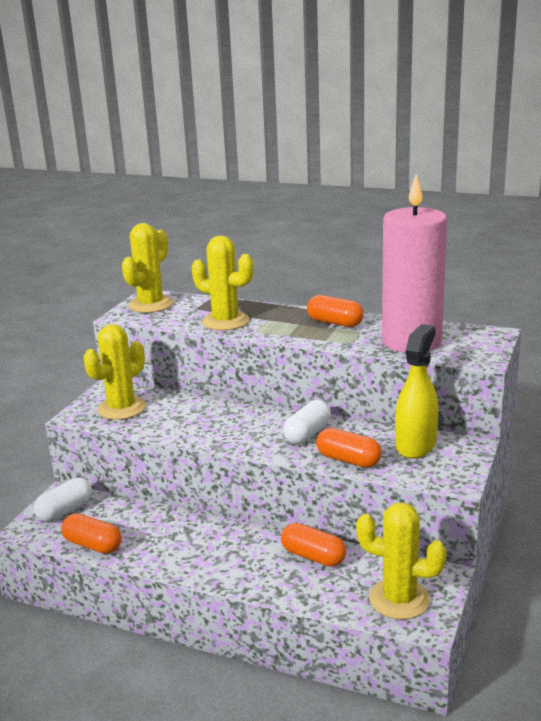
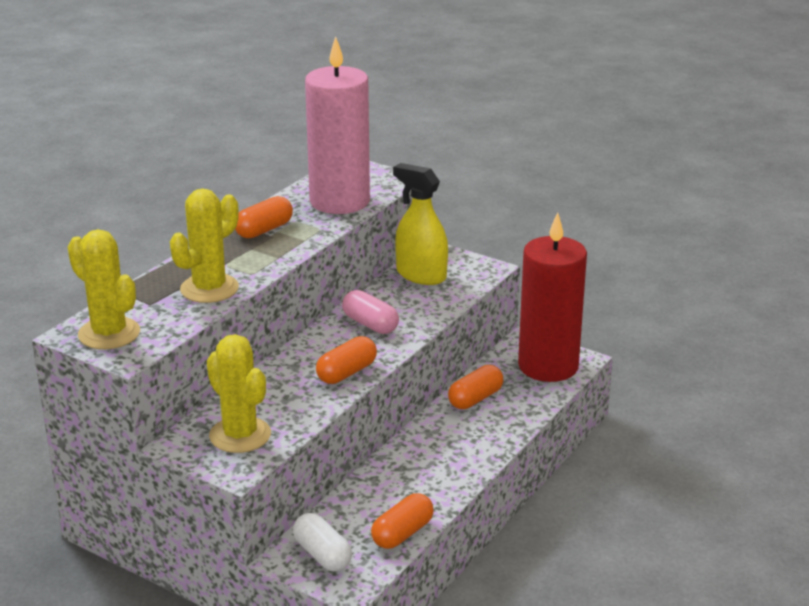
camera: 80 degrees left, 5 degrees up
white capsule [283,400,331,444] -> pink capsule [342,290,399,334]
orange capsule [316,428,382,468] -> orange capsule moved to [316,336,377,384]
yellow cactus [356,503,447,620] -> red candle [518,212,587,382]

